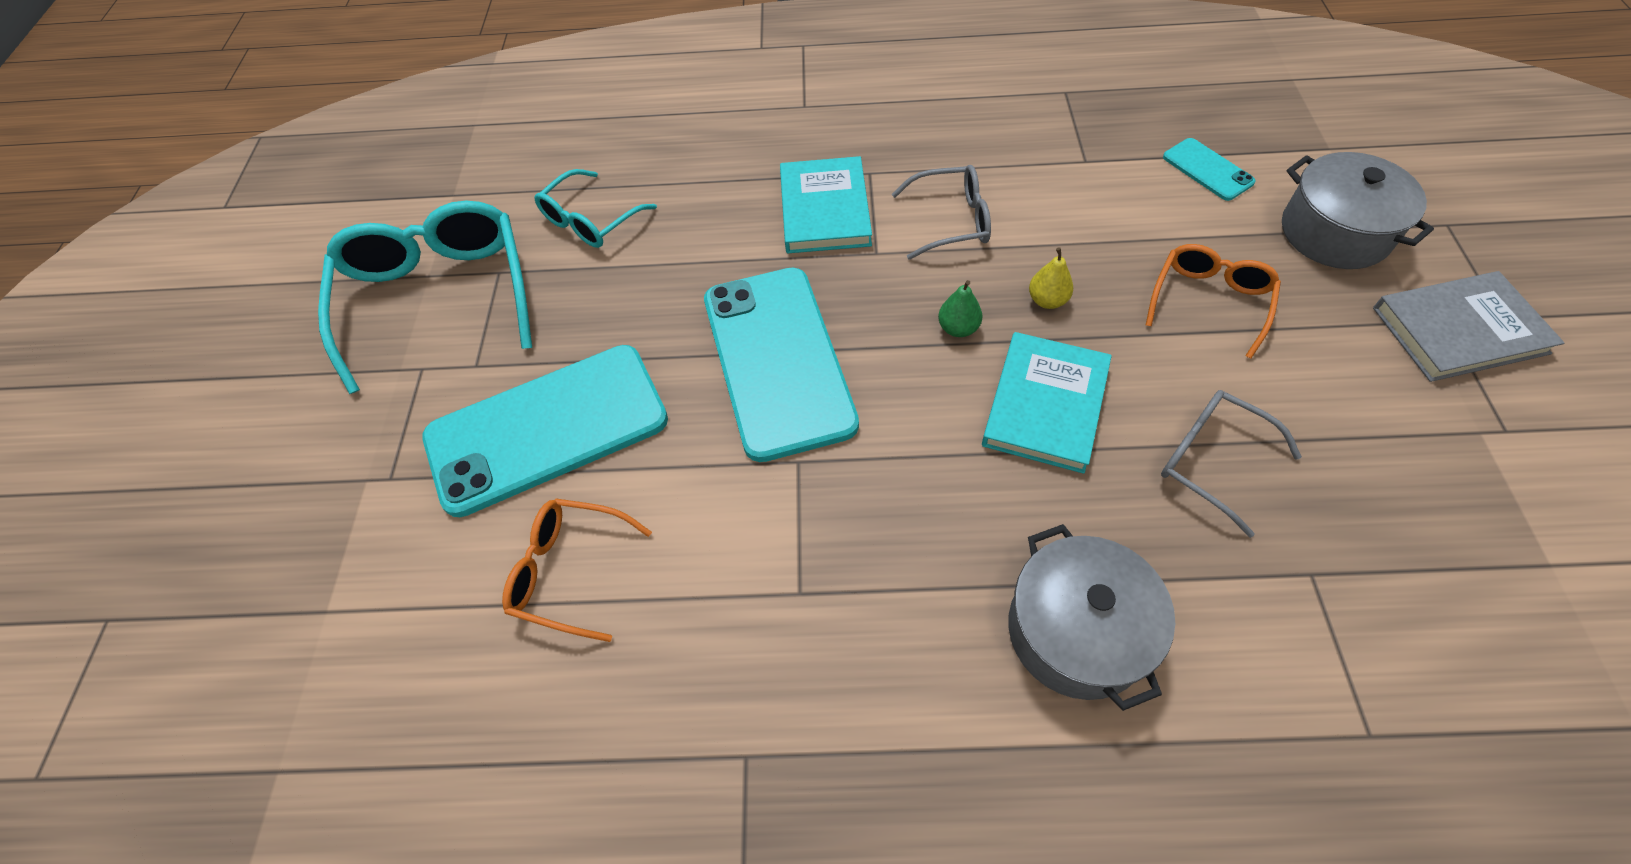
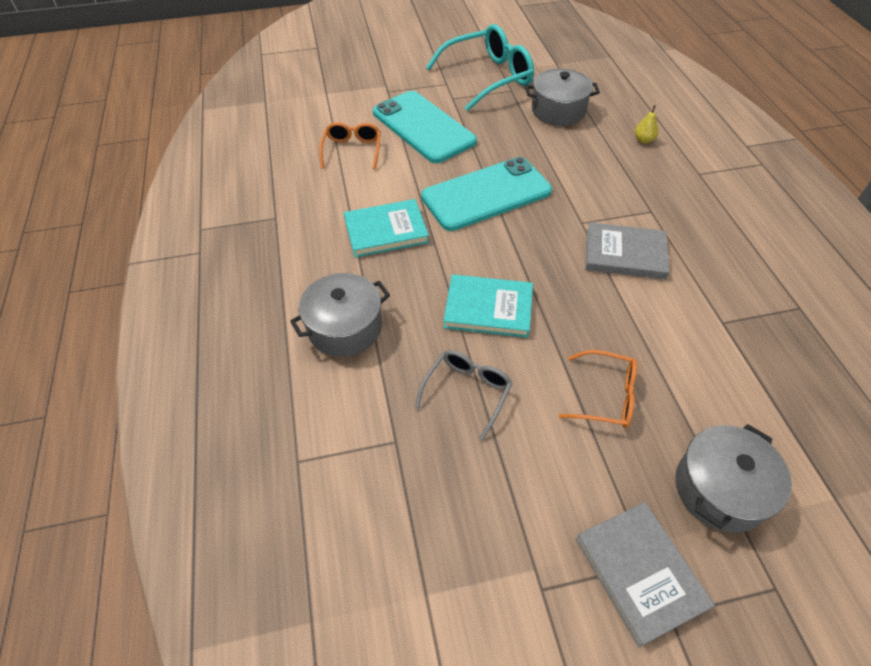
camera: 75 degrees right, 5 degrees down
turquoise glasses [534,169,657,248] -> grey pot [525,69,600,126]
turquoise book [780,156,872,253] -> turquoise book moved to [344,199,429,258]
grey glasses [892,165,991,260] -> grey book [585,222,670,280]
green pear [938,280,982,337] -> none
yellow pear [1029,247,1073,309] -> yellow pear moved to [635,105,658,143]
turquoise phone [1163,138,1256,201] -> none

